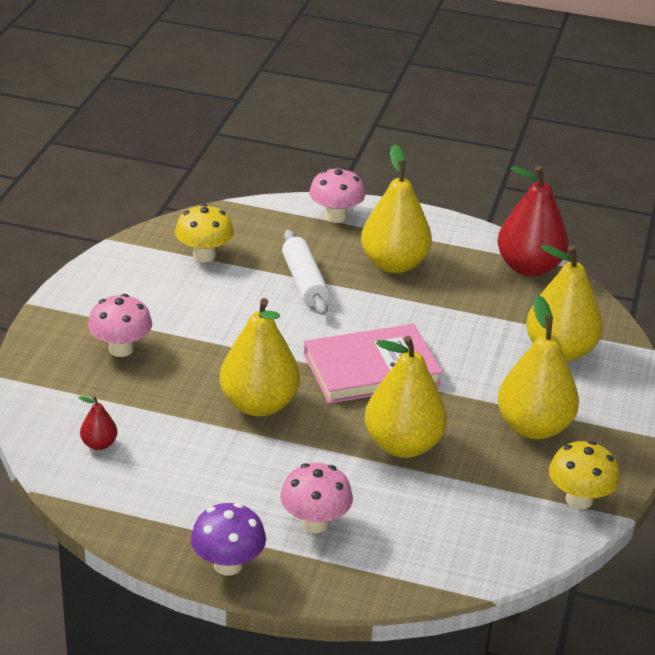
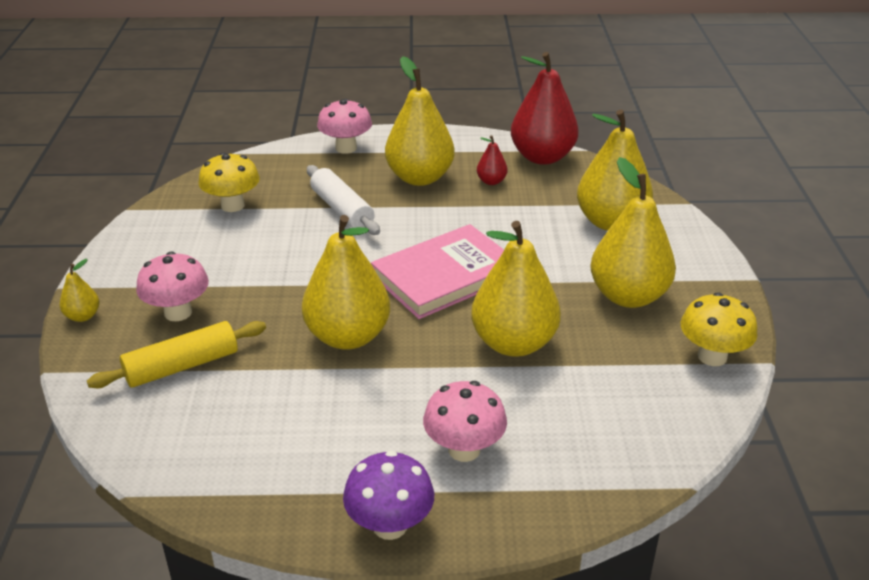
camera: 15 degrees left, 0 degrees up
red pear [78,396,117,450] -> red pear moved to [477,135,508,185]
none -> yellow pear [59,259,100,322]
none -> yellow rolling pin [87,321,266,388]

